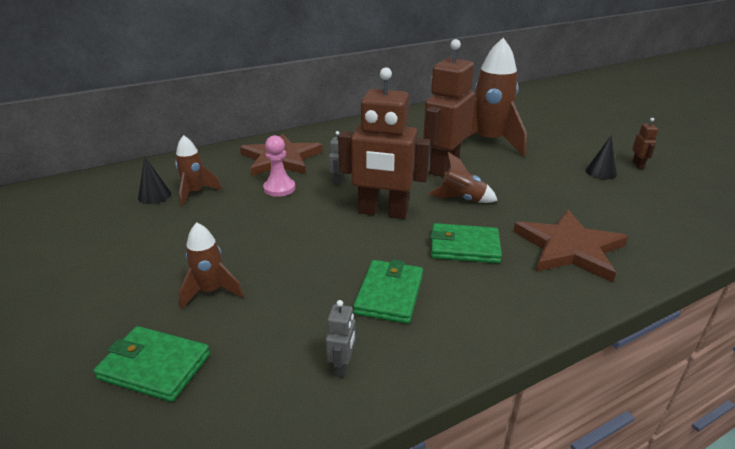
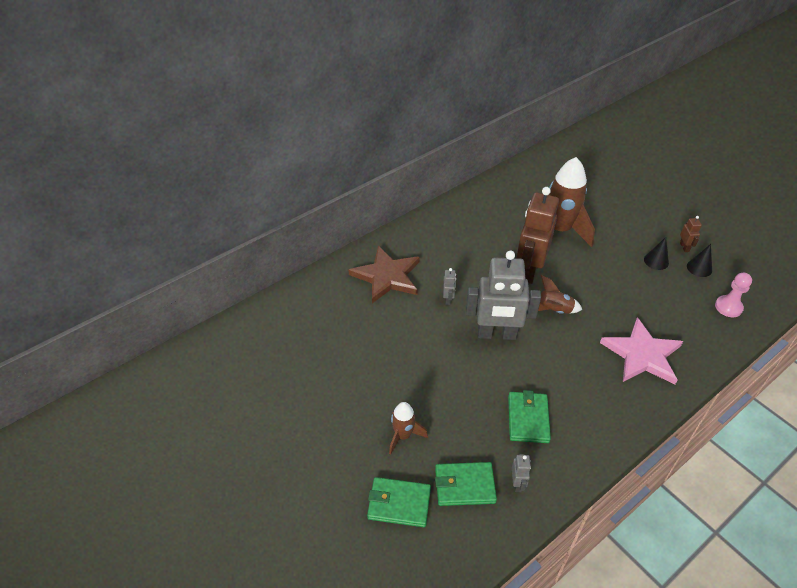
camera: 10 degrees left, 15 degrees up
black cone [138,156,171,204] -> black cone moved to [687,244,712,277]
brown rocket [175,135,222,206] -> none
pink pawn [263,135,295,197] -> pink pawn moved to [715,272,752,317]
brown robot [338,67,431,219] -> grey robot [466,251,541,340]
green wallet [430,223,502,263] -> green wallet moved to [435,462,497,506]
brown star [513,210,628,282] -> pink star [600,317,683,385]

